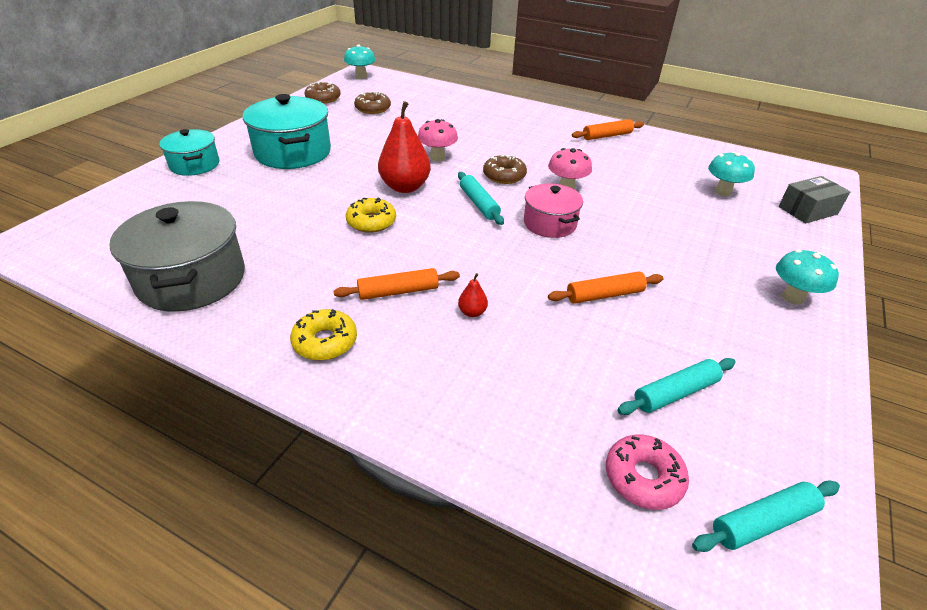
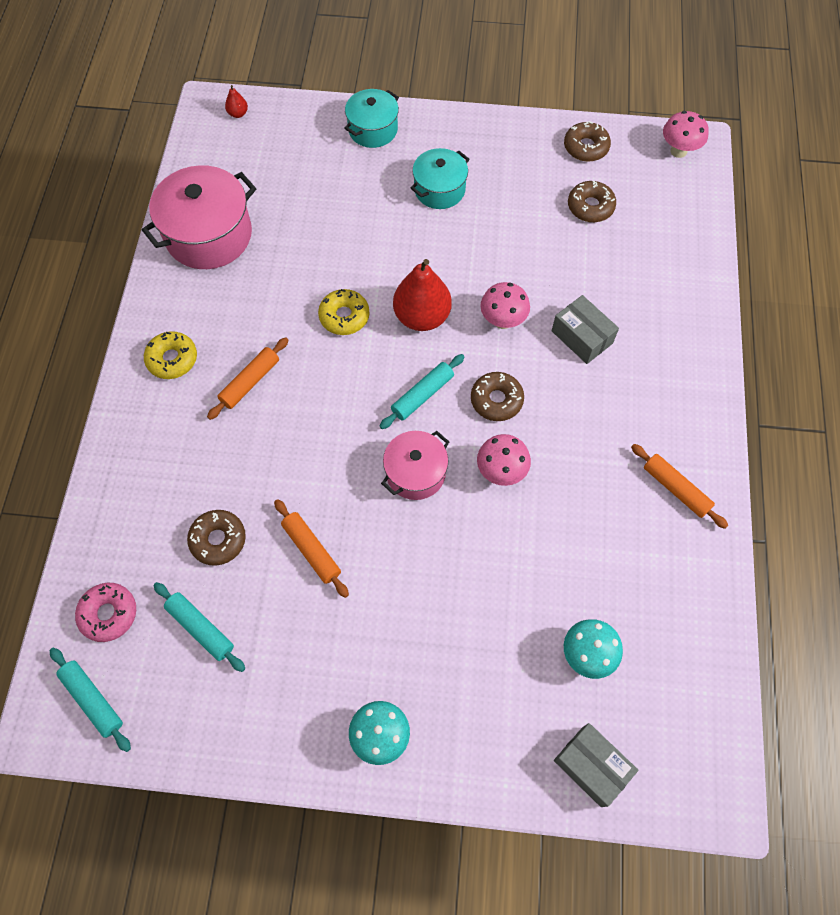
camera: 70 degrees right, 25 degrees up
grey pot [109,201,245,312] -> pink pot [142,165,256,269]
turquoise pot [243,94,331,169] -> turquoise pot [411,148,470,209], size x0.61
orange rolling pin [333,268,460,300] -> orange rolling pin turned 75 degrees clockwise [207,337,288,420]
turquoise mushroom [344,44,375,79] -> pink mushroom [663,111,709,158]
red pear [458,273,488,317] -> red pear moved to [225,85,248,118]
none -> brown donut [187,510,246,566]
none -> grey box [552,295,619,364]

